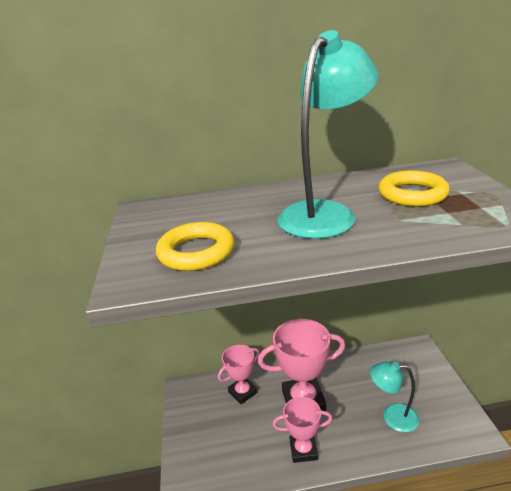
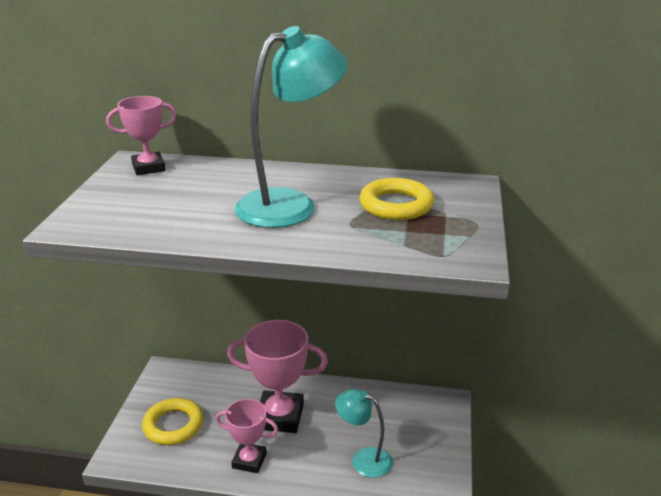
camera: 15 degrees right, 0 degrees up
yellow ring [156,222,234,271] -> yellow ring moved to [142,398,203,445]
pink trophy [218,345,259,404] -> pink trophy moved to [106,96,177,175]

